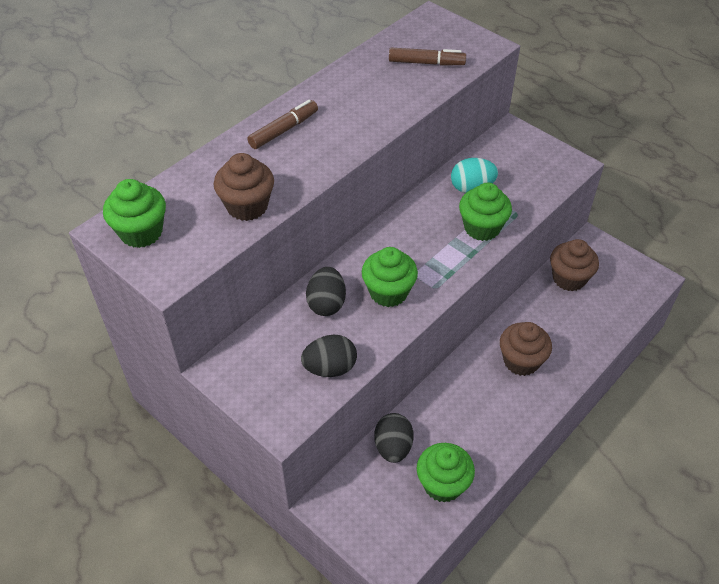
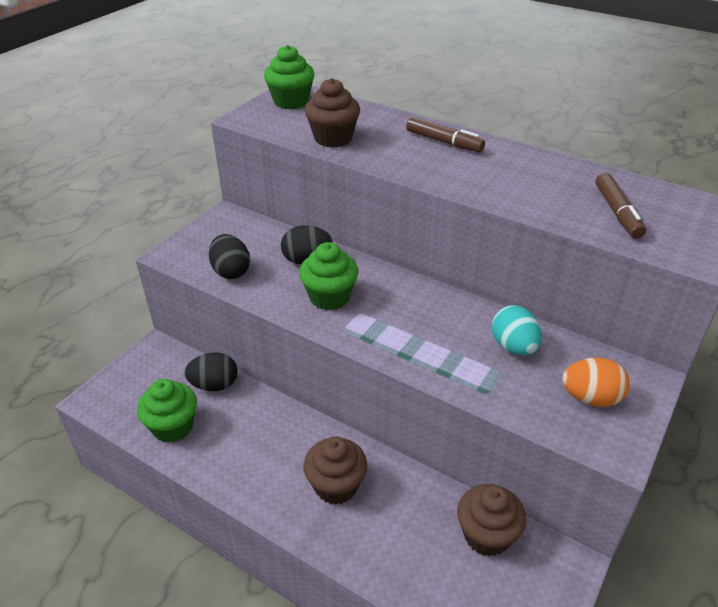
camera: 80 degrees right, 10 degrees down
green cupcake [459,183,512,241] -> none
none -> orange egg [562,358,630,407]

